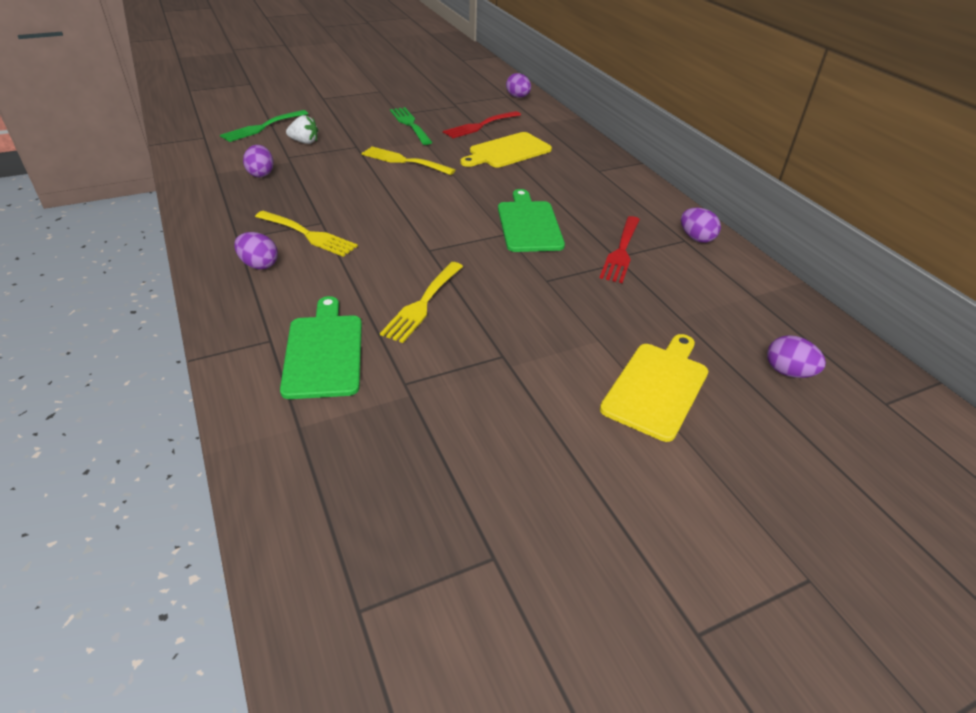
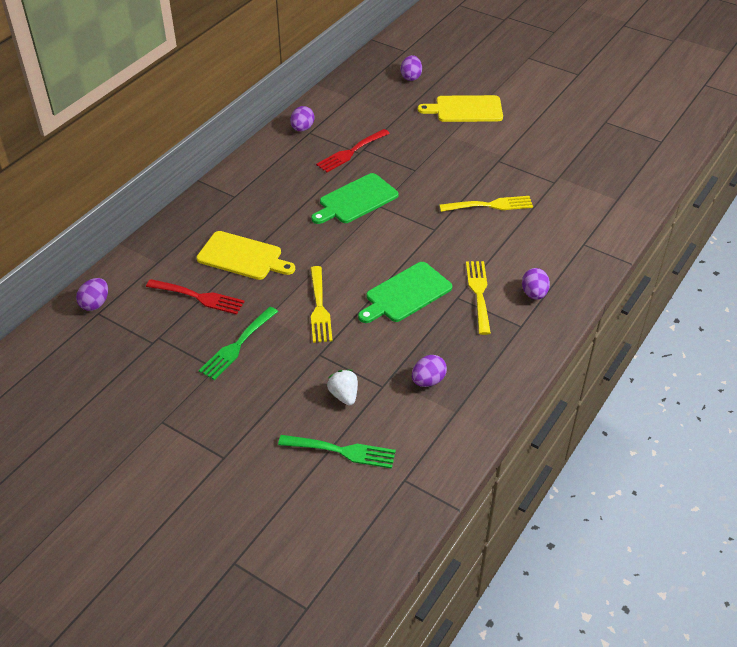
camera: 120 degrees left, 5 degrees up
green cutting board [280,296,362,399] -> green cutting board moved to [358,262,452,323]
red fork [600,216,640,283] -> red fork turned 150 degrees clockwise [316,129,390,172]

